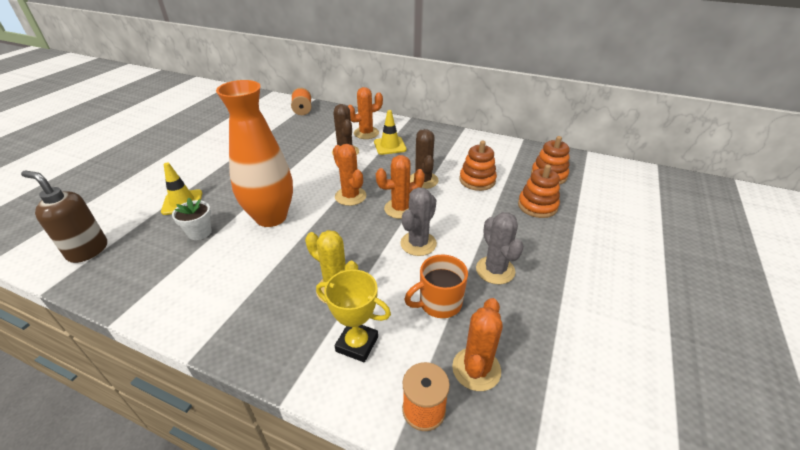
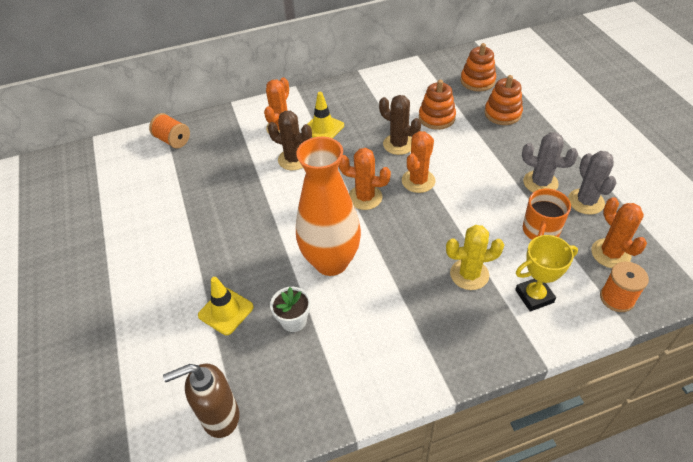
camera: 40 degrees left, 10 degrees up
grey cactus [400,187,437,256] -> grey cactus moved to [568,151,616,215]

